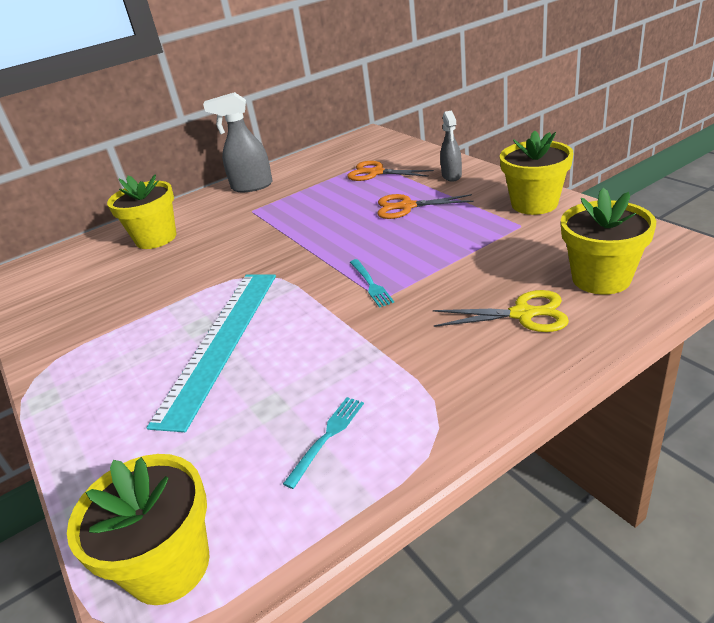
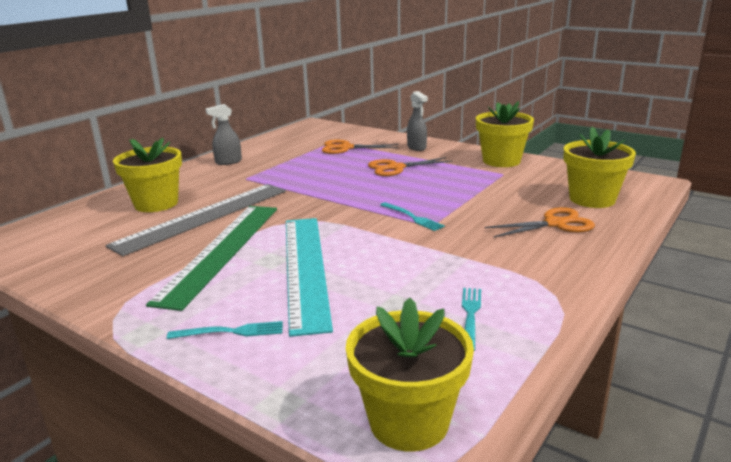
camera: 25 degrees left, 10 degrees down
grey spray bottle [203,92,273,192] -> grey spray bottle [205,104,242,165], size x0.65
yellow scissors [433,290,569,332] -> orange scissors [485,207,595,238]
none -> grey ruler [106,184,286,256]
none -> green ruler [146,206,277,311]
none -> turquoise fork [167,321,283,339]

